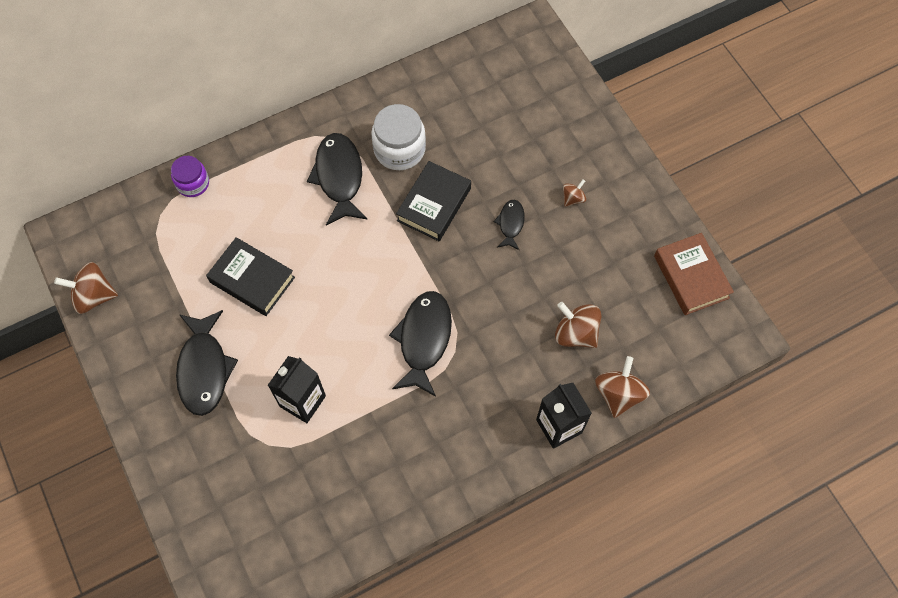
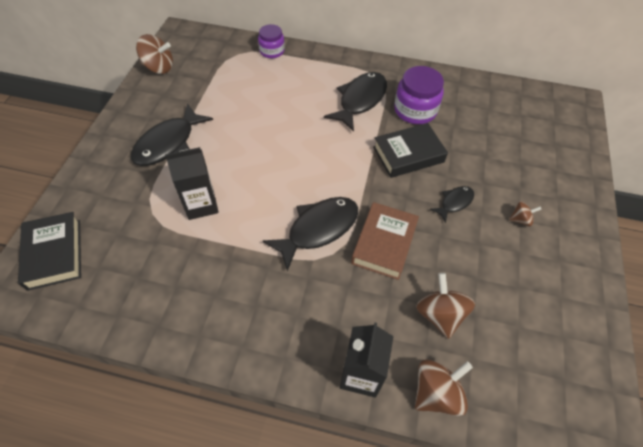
camera: 40 degrees right, 10 degrees down
brown spinning top [54,262,118,314] -> brown spinning top turned 150 degrees clockwise [136,34,173,74]
black book [206,237,295,316] -> black book moved to [18,212,81,291]
white jar [371,104,426,170] -> purple jar [394,66,444,124]
brown book [654,233,734,315] -> brown book moved to [351,202,419,280]

